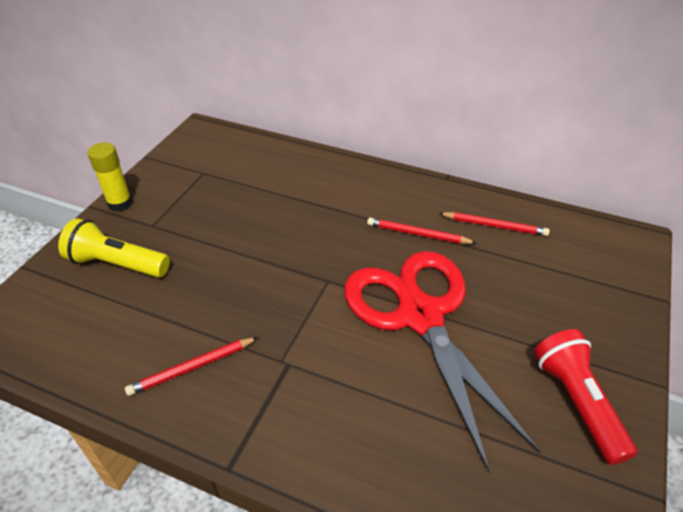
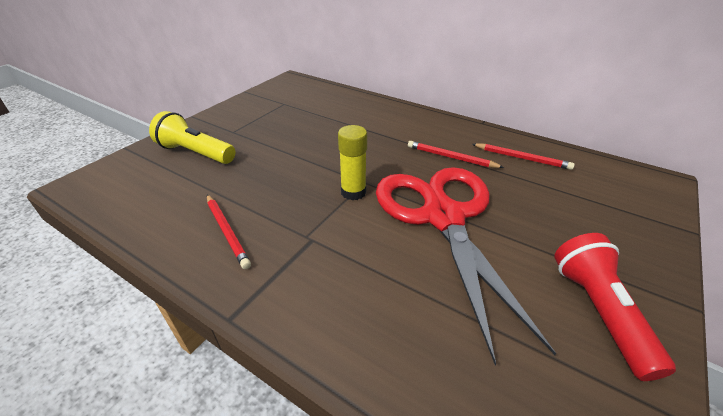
camera: 10 degrees right, 5 degrees down
yellow glue stick [88,143,132,212] -> yellow glue stick moved to [338,125,367,200]
red pencil [125,337,258,396] -> red pencil turned 105 degrees counterclockwise [207,195,251,269]

